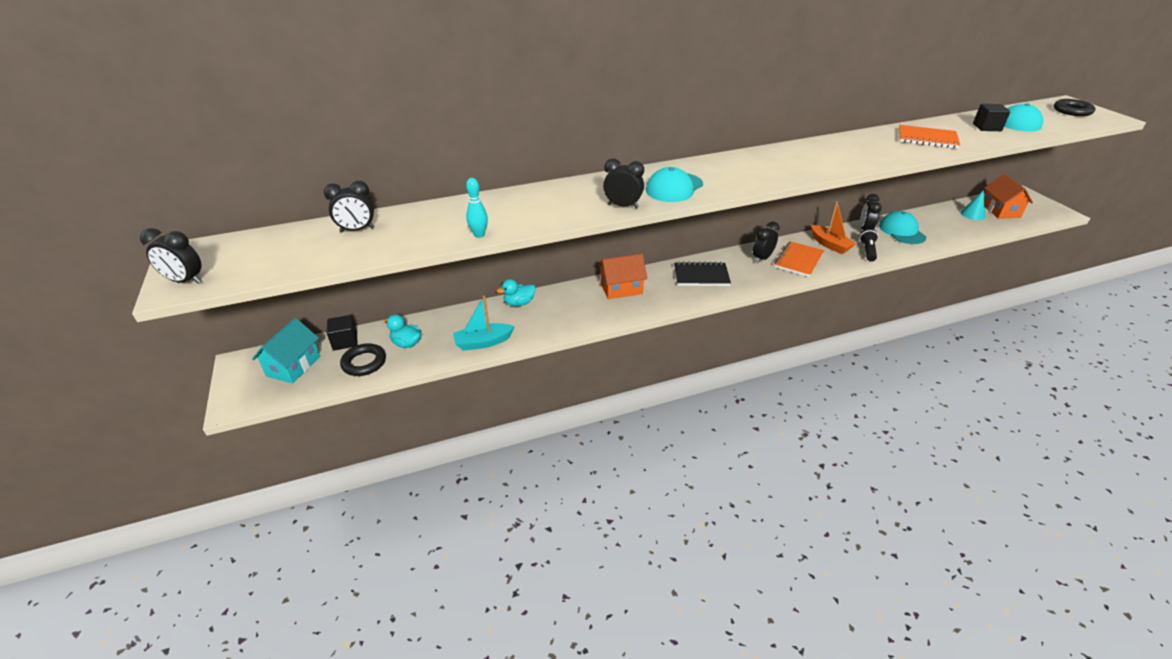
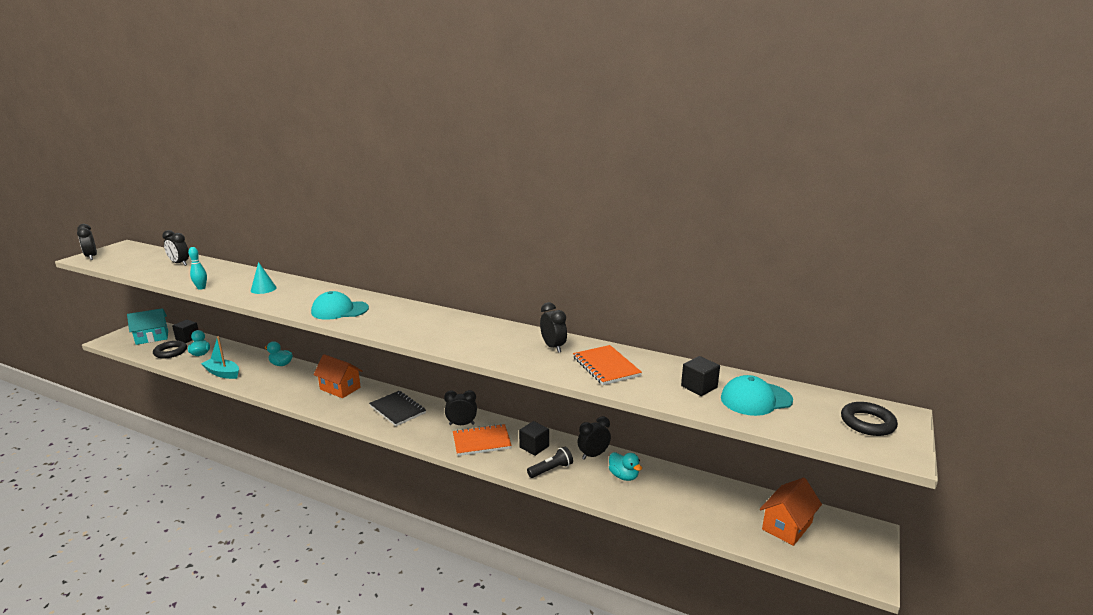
camera: 45 degrees right, 15 degrees down
black clock [603,158,644,209] -> black clock moved to [540,302,567,353]
orange boat [811,201,856,254] -> black cube [519,421,549,456]
turquoise cap [879,211,926,244] -> turquoise duck [609,452,642,481]
turquoise cone [960,190,985,220] -> turquoise cone moved to [251,262,276,294]

